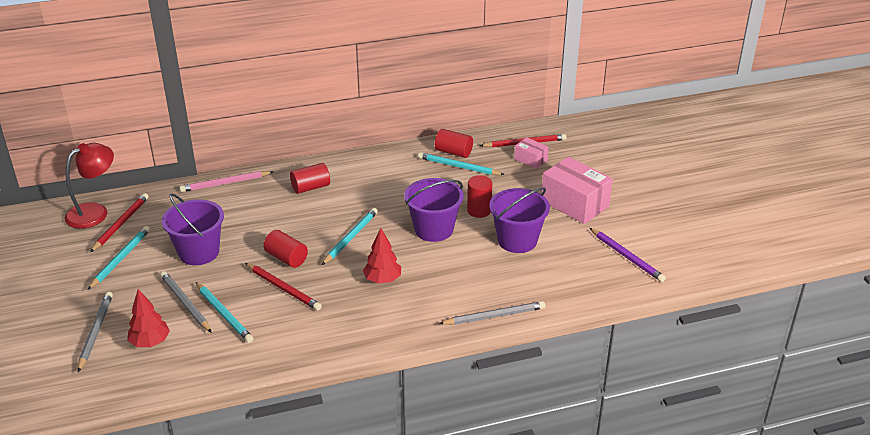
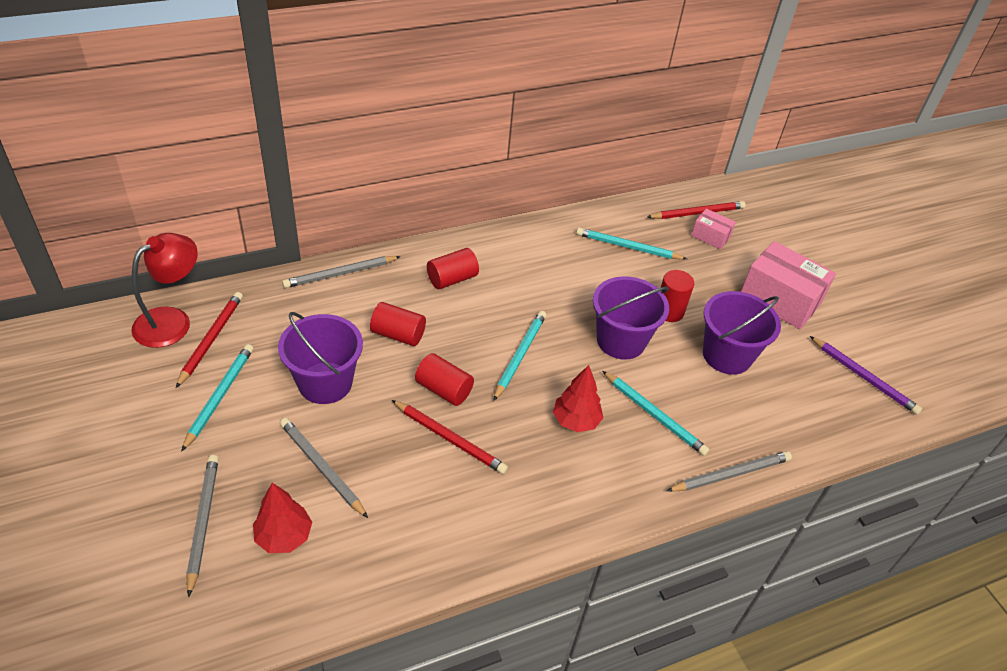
camera: 10 degrees left, 10 degrees up
pink pencil [179,171,273,192] -> grey pencil [282,256,401,288]
turquoise pencil [196,282,253,343] -> turquoise pencil moved to [602,371,709,456]
red cylinder [435,129,473,158] -> red cylinder moved to [370,302,426,346]

